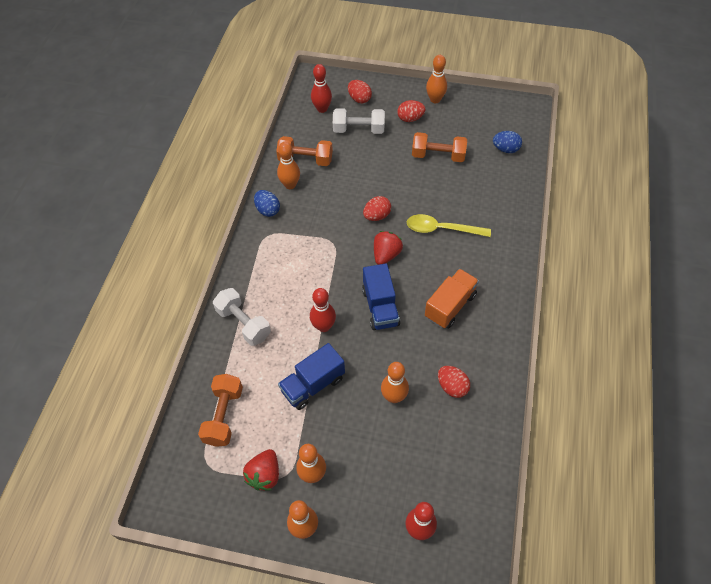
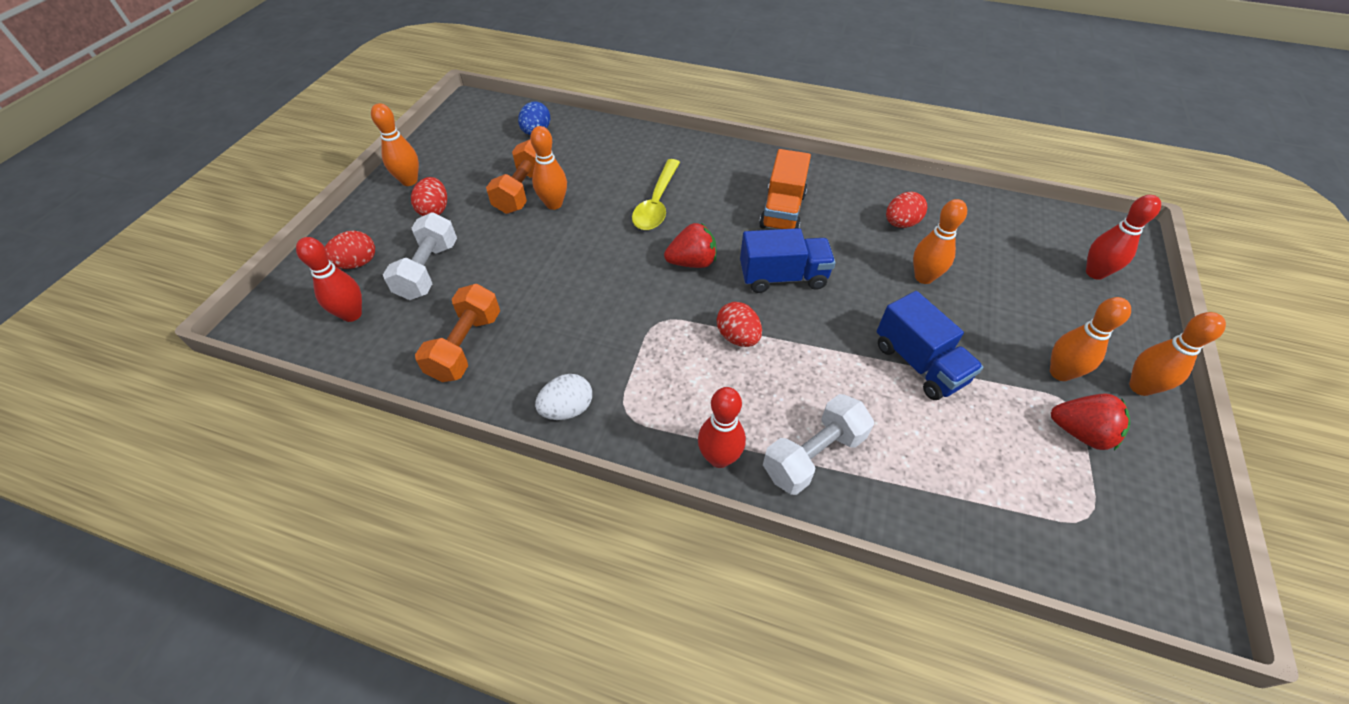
camera: 85 degrees left, 5 degrees down
orange dumbbell [198,374,243,447] -> none
blue egg [254,190,280,217] -> white egg [535,374,592,420]
orange bowling pin [277,142,300,189] -> orange bowling pin moved to [530,126,567,210]
red bowling pin [310,288,336,332] -> red bowling pin moved to [698,387,746,468]
red egg [363,196,391,221] -> red egg moved to [717,302,762,347]
red strawberry [374,231,403,265] -> red strawberry turned 135 degrees clockwise [664,223,717,268]
orange truck [425,269,479,328] -> orange truck turned 120 degrees counterclockwise [759,149,811,229]

